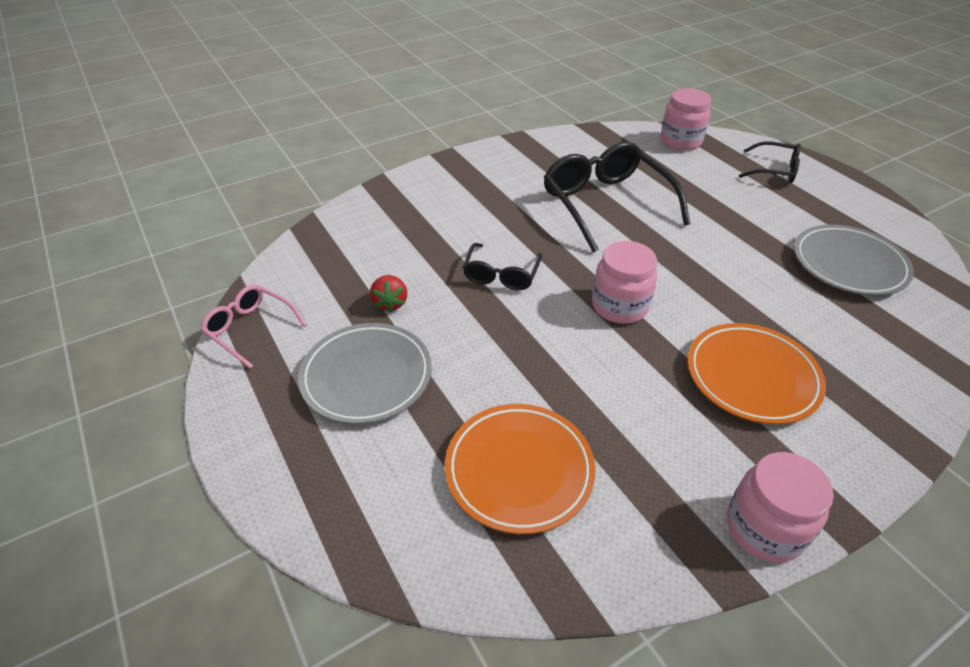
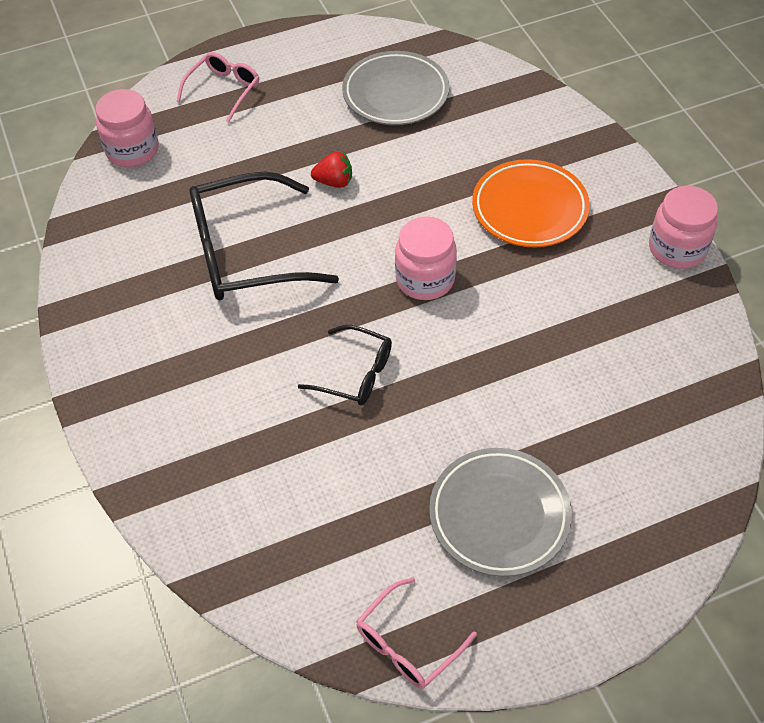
camera: 80 degrees left, 10 degrees up
red strawberry [370,275,407,313] -> red strawberry moved to [311,152,352,188]
orange plate [445,404,595,534] -> none
black glasses [739,141,801,183] -> pink glasses [176,52,259,122]

